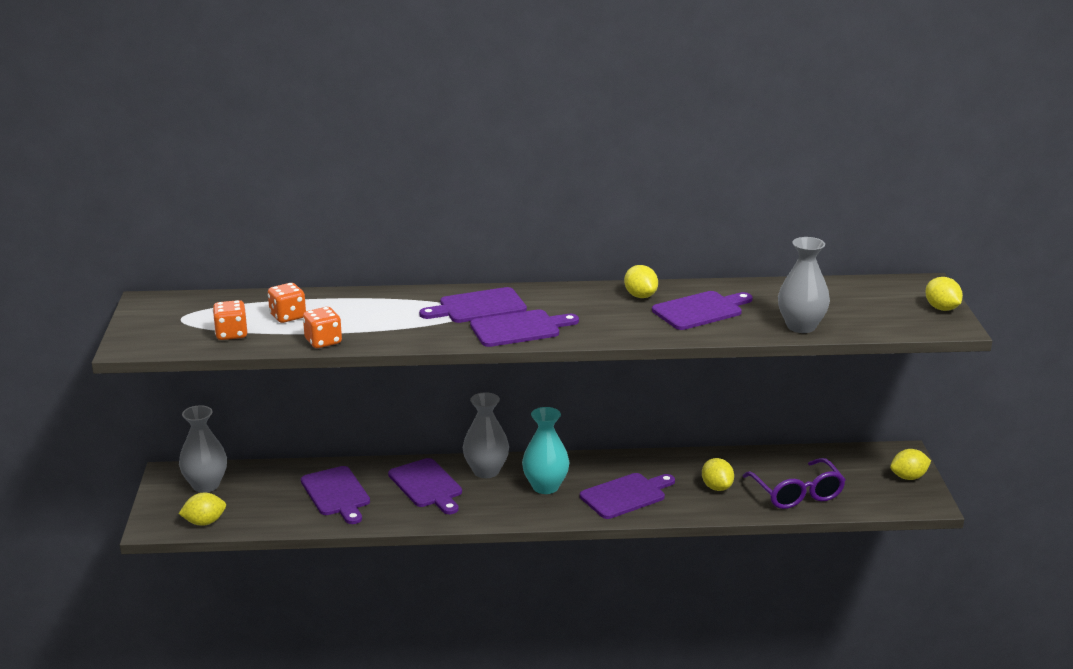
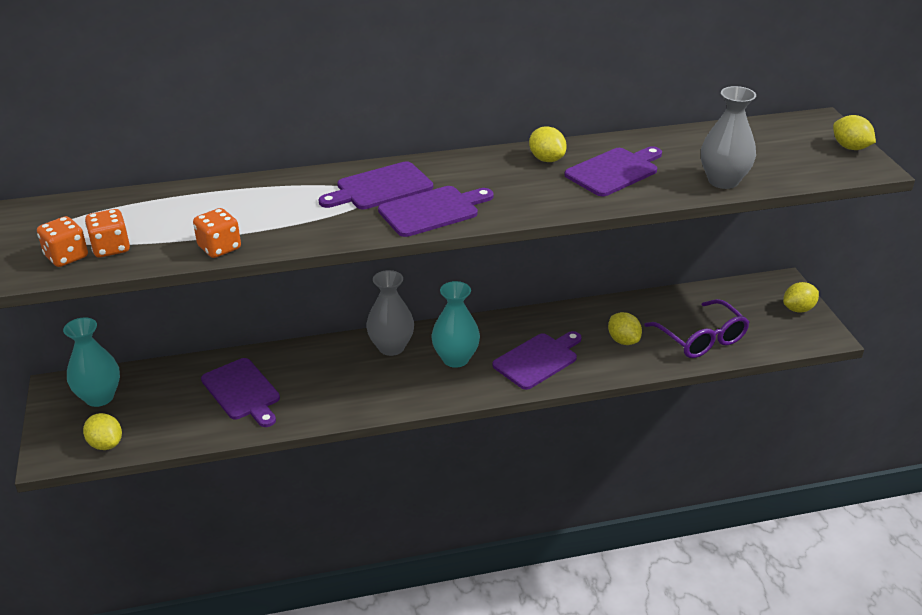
camera: 10 degrees left, 10 degrees up
grey vase [179,405,227,493] -> turquoise vase [63,317,120,407]
yellow lemon [179,493,226,526] -> yellow lemon turned 75 degrees clockwise [83,413,122,450]
orange dice [268,283,306,323] -> orange dice moved to [37,216,88,267]
purple cutting board [388,458,462,514] -> none

